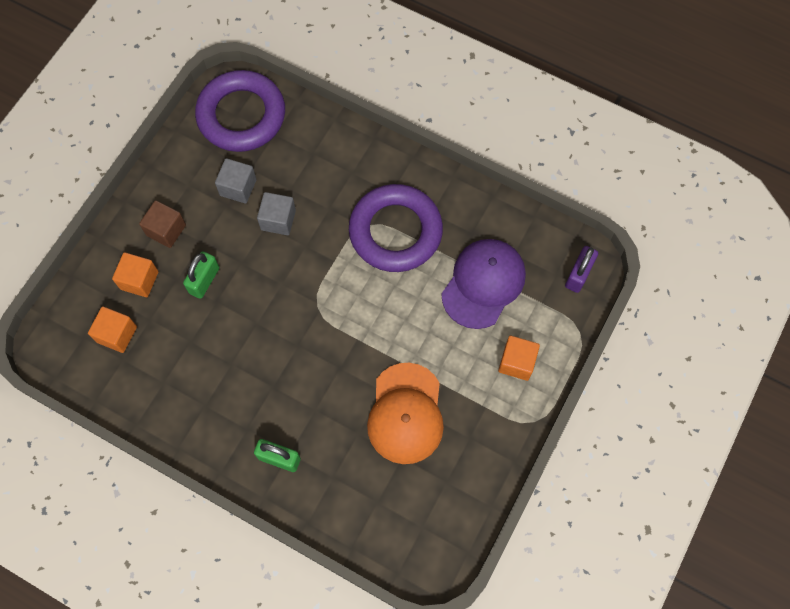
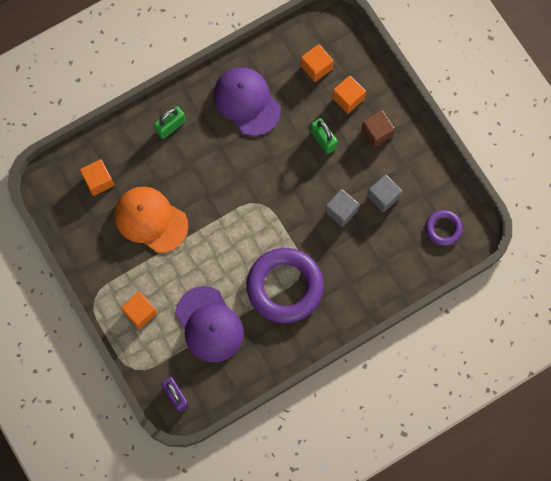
camera: 120 degrees right, 5 degrees up
purple ring [195,70,285,152] -> purple ring [425,210,463,246], size x0.49
none -> orange cube [80,159,114,196]
none -> purple cap [214,67,281,136]

